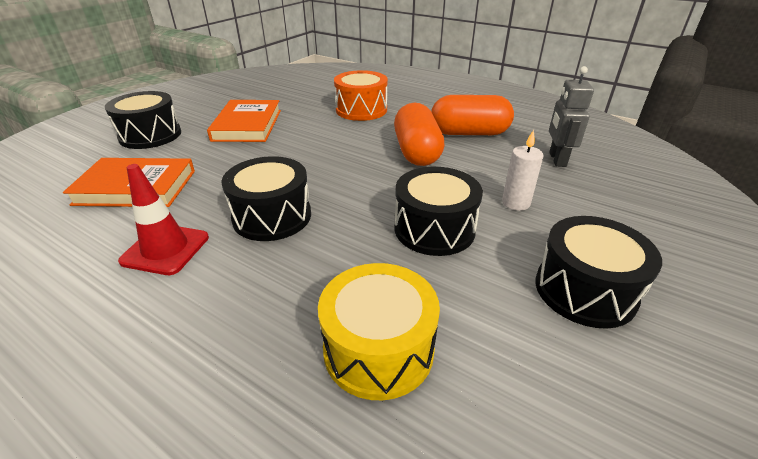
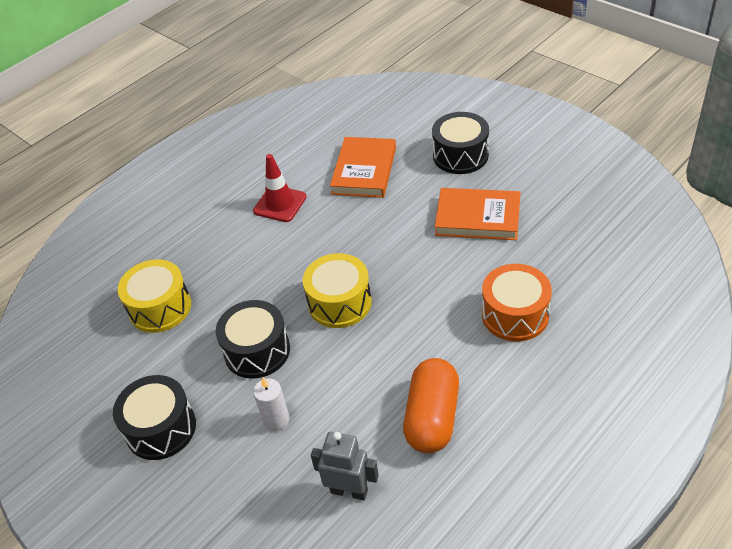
camera: 105 degrees right, 10 degrees up
black drum [221,156,311,241] -> none
orange capsule [394,103,445,166] -> none
none -> yellow drum [303,253,372,328]

